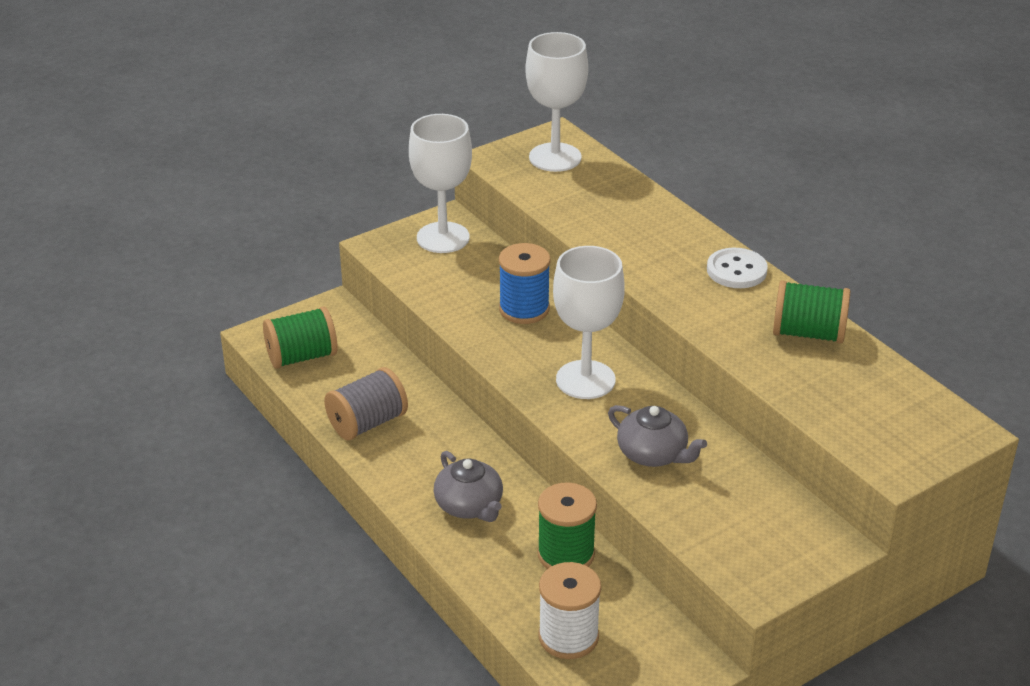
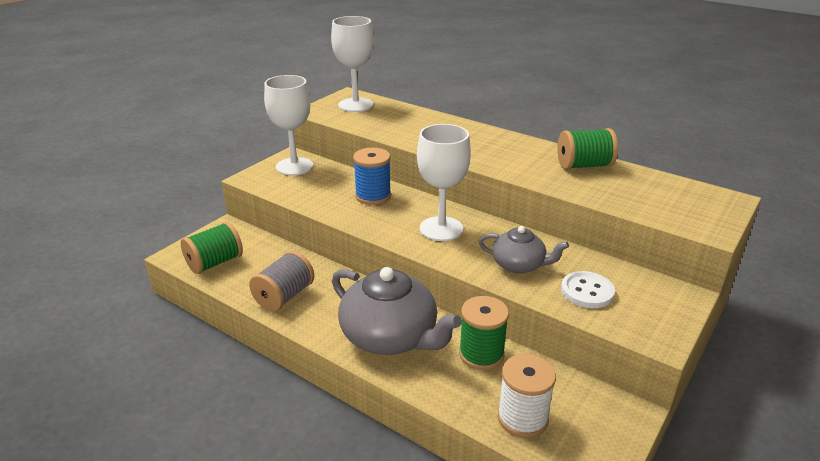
camera: 20 degrees left, 5 degrees down
grey teapot [434,451,503,522] -> grey teapot [332,267,462,355], size x1.77
white button [707,248,768,288] -> white button moved to [561,271,615,308]

